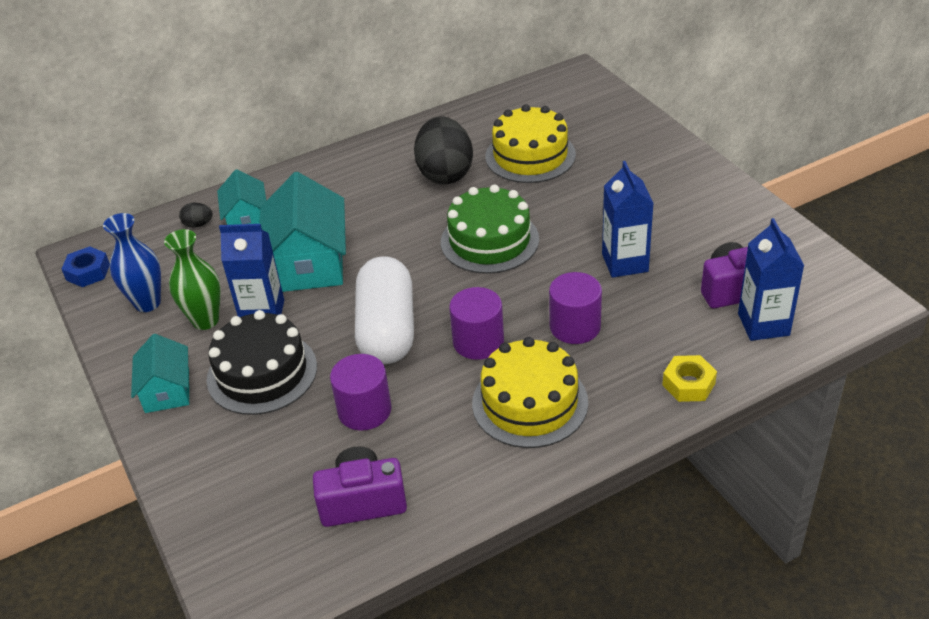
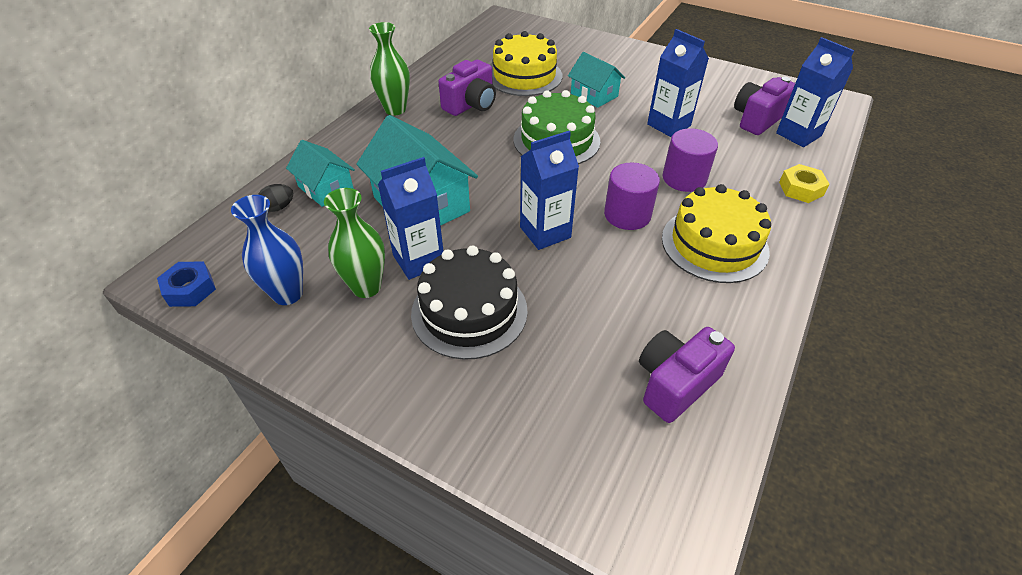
camera: 35 degrees left, 5 degrees up
turquoise house [131,334,189,413] -> turquoise house moved to [568,52,625,108]
purple cylinder [330,354,391,431] -> none
white capsule [355,256,414,364] -> blue carton [520,131,579,250]
black egg [414,116,473,184] -> purple camera [439,60,496,116]
none -> green vase [369,22,410,115]

